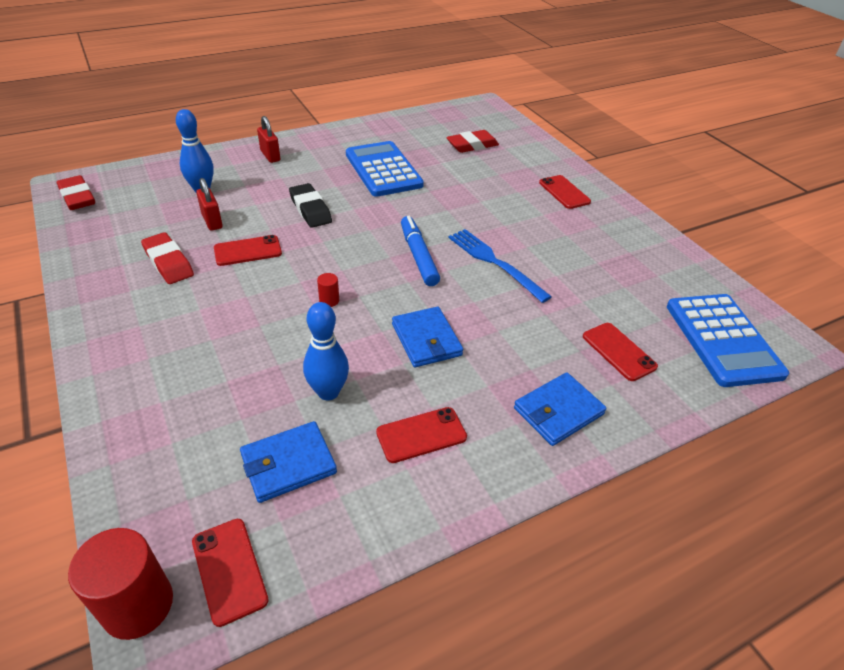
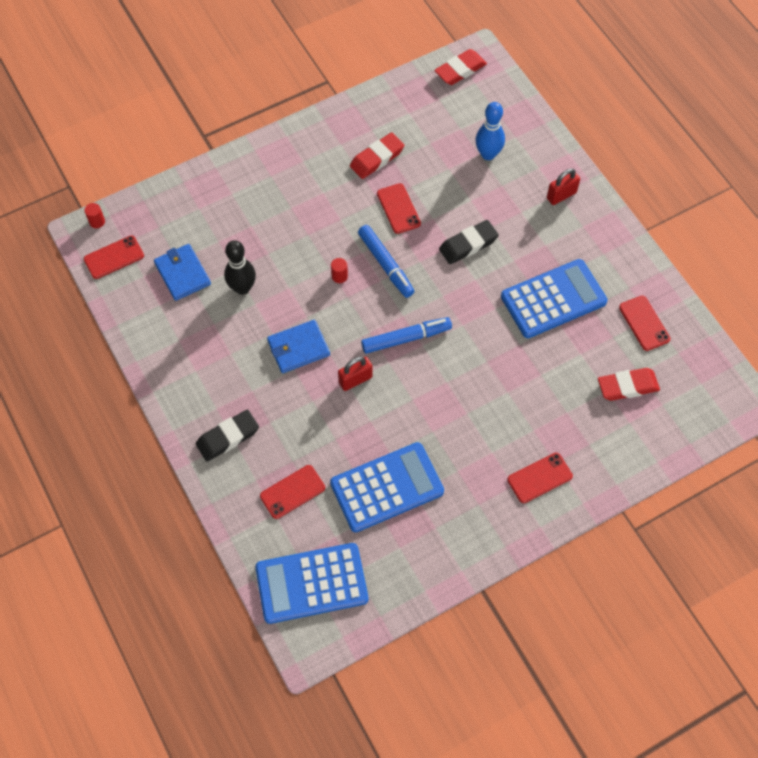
camera: 90 degrees right, 20 degrees up
red cylinder [68,528,173,640] -> red cylinder [84,203,105,228], size x0.45
red padlock [196,178,223,231] -> red padlock moved to [338,357,372,391]
blue bowling pin [303,302,349,401] -> black bowling pin [224,240,256,295]
red phone [376,407,467,463] -> red phone moved to [619,296,670,351]
red eraser [446,130,499,153] -> red eraser turned 75 degrees counterclockwise [598,368,660,401]
blue fork [448,229,552,303] -> none
blue wallet [514,372,606,446] -> black eraser [196,410,259,462]
none -> blue calculator [330,442,444,532]
none -> blue marker [358,225,415,298]

